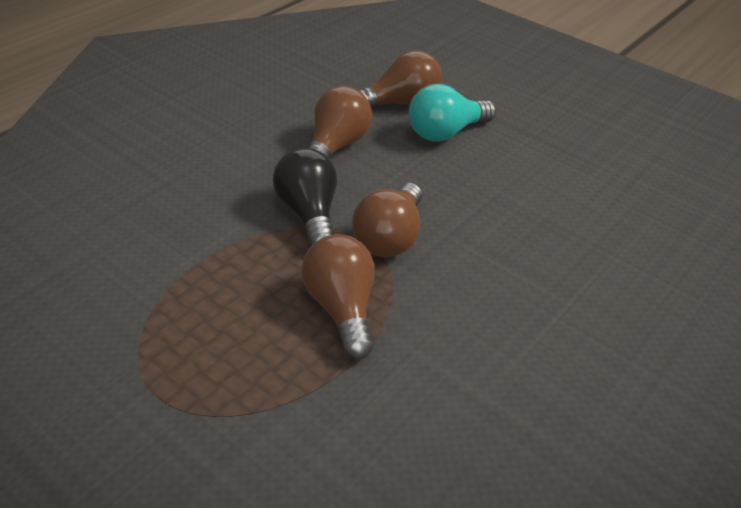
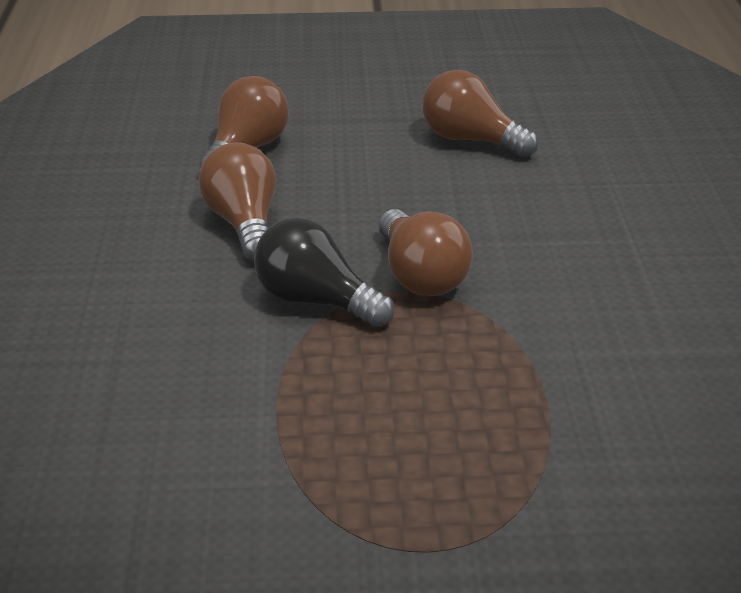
camera: 40 degrees left, 5 degrees down
brown light bulb [301,234,375,360] -> brown light bulb moved to [422,70,538,158]
turquoise light bulb [409,84,496,141] -> none

